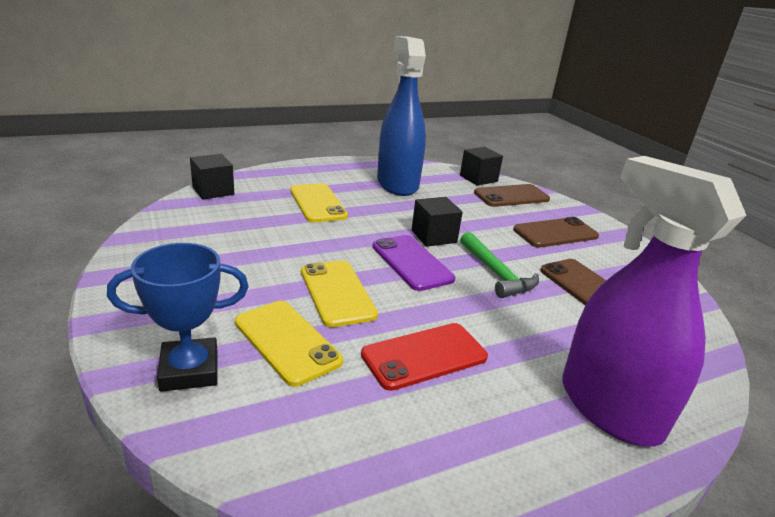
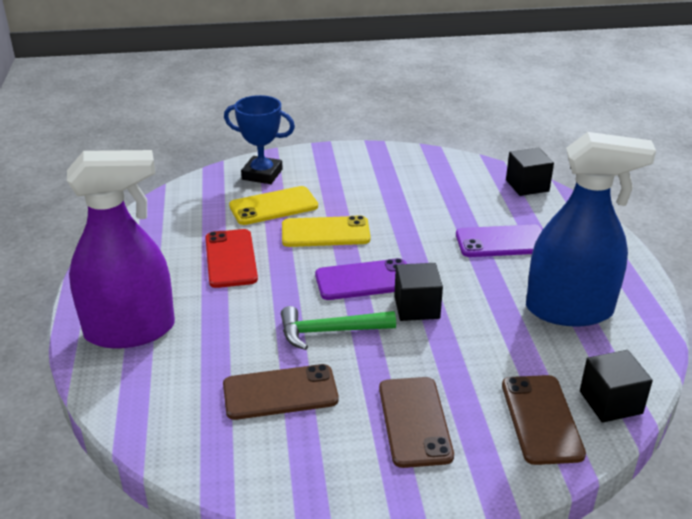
camera: 110 degrees right, 5 degrees up
blue trophy [107,243,249,392] -> blue trophy turned 75 degrees counterclockwise [224,95,295,184]
yellow phone [290,183,348,223] -> purple phone [456,224,542,257]

